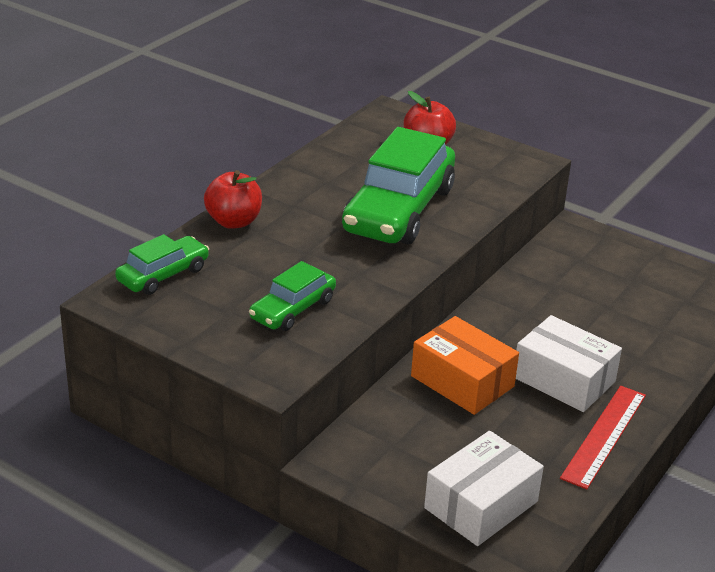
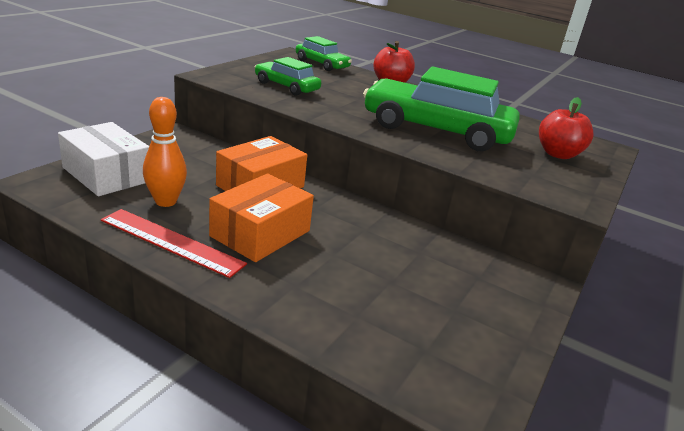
camera: 85 degrees right, 5 degrees down
white box [516,315,622,412] -> orange box [209,173,314,262]
none -> orange bowling pin [143,97,187,207]

